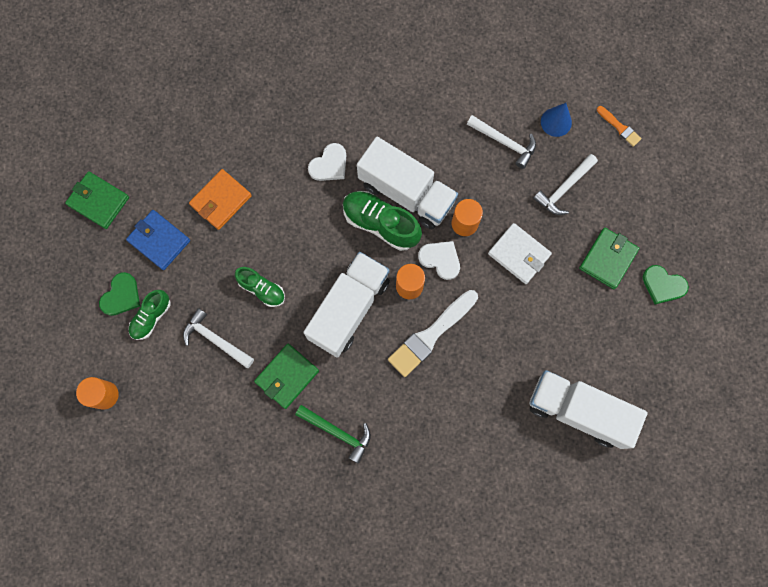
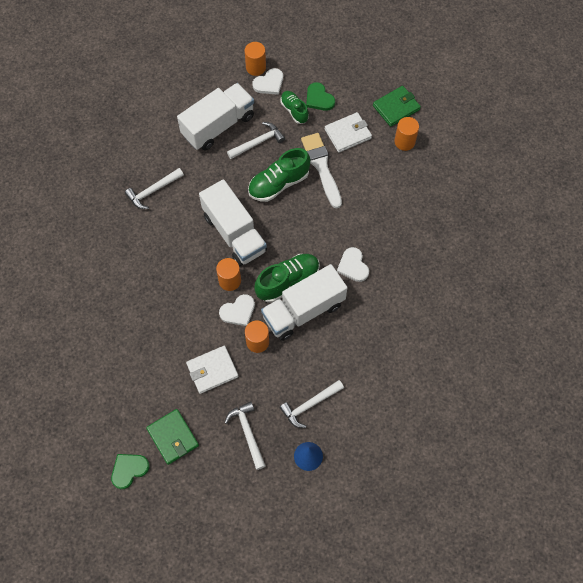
camera: 115 degrees right, 10 degrees down
blue wallet [126,210,190,270] -> white wallet [325,112,372,153]
orange wallet [189,169,252,230] -> none
green shoe [235,267,285,307] -> green shoe [248,148,310,202], size x1.62
green wallet [254,344,319,409] -> none
green hammer [295,405,371,464] -> white hammer [125,168,184,209]
white brush [388,290,478,377] -> white brush moved to [301,133,342,209]
white truck [529,370,648,449] -> white truck moved to [177,83,254,150]
orange brush [597,106,642,147] -> none
none -> white heart [252,68,283,95]
none -> orange cylinder [394,117,419,151]

